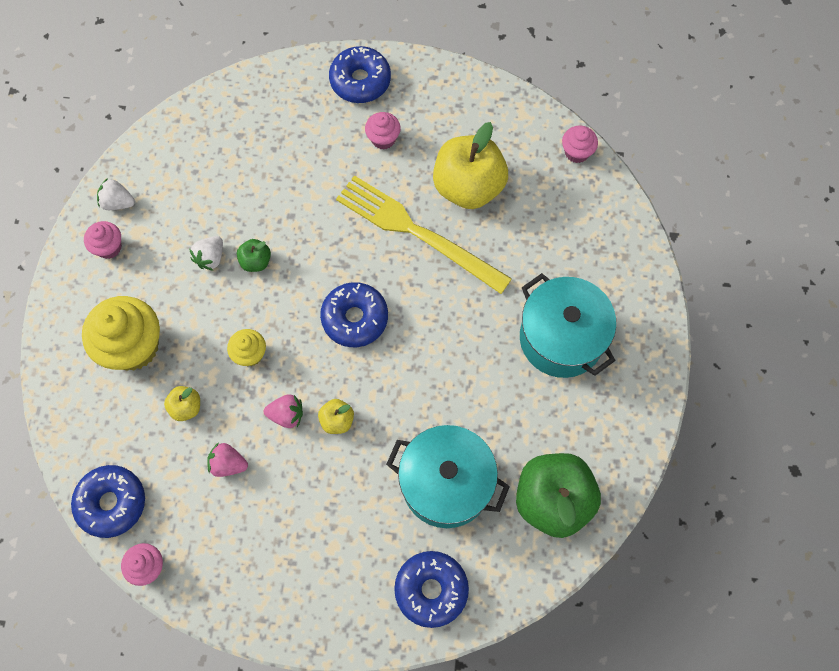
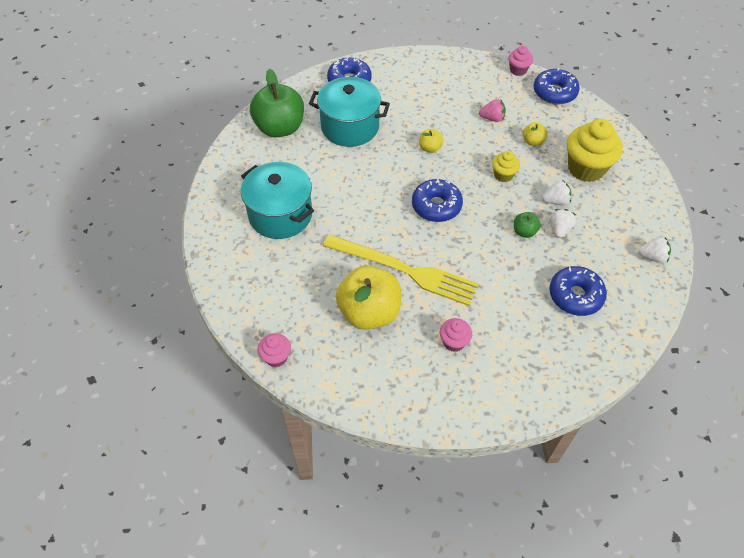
camera: 170 degrees right, 15 degrees down
pink cupcake [84,221,122,259] -> none
pink strawberry [264,394,303,428] -> none
blue donut [329,46,391,103] -> blue donut moved to [549,266,607,316]
none -> white strawberry [542,180,571,205]

